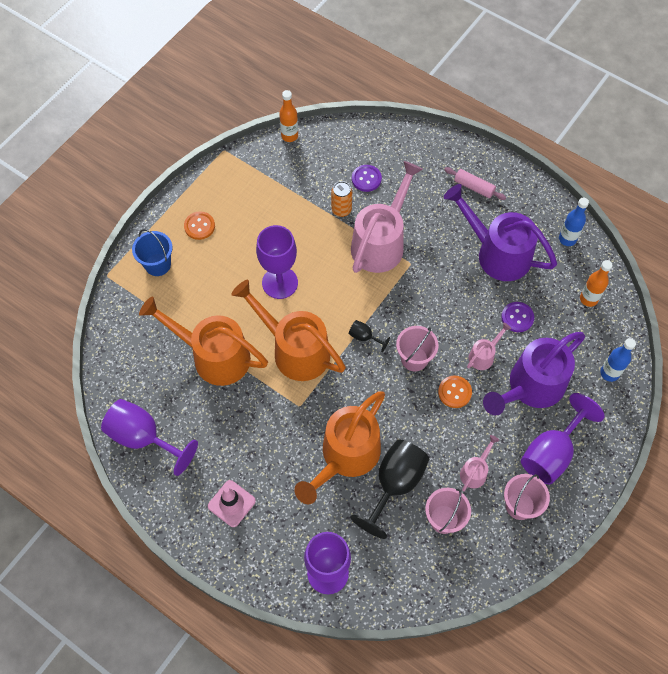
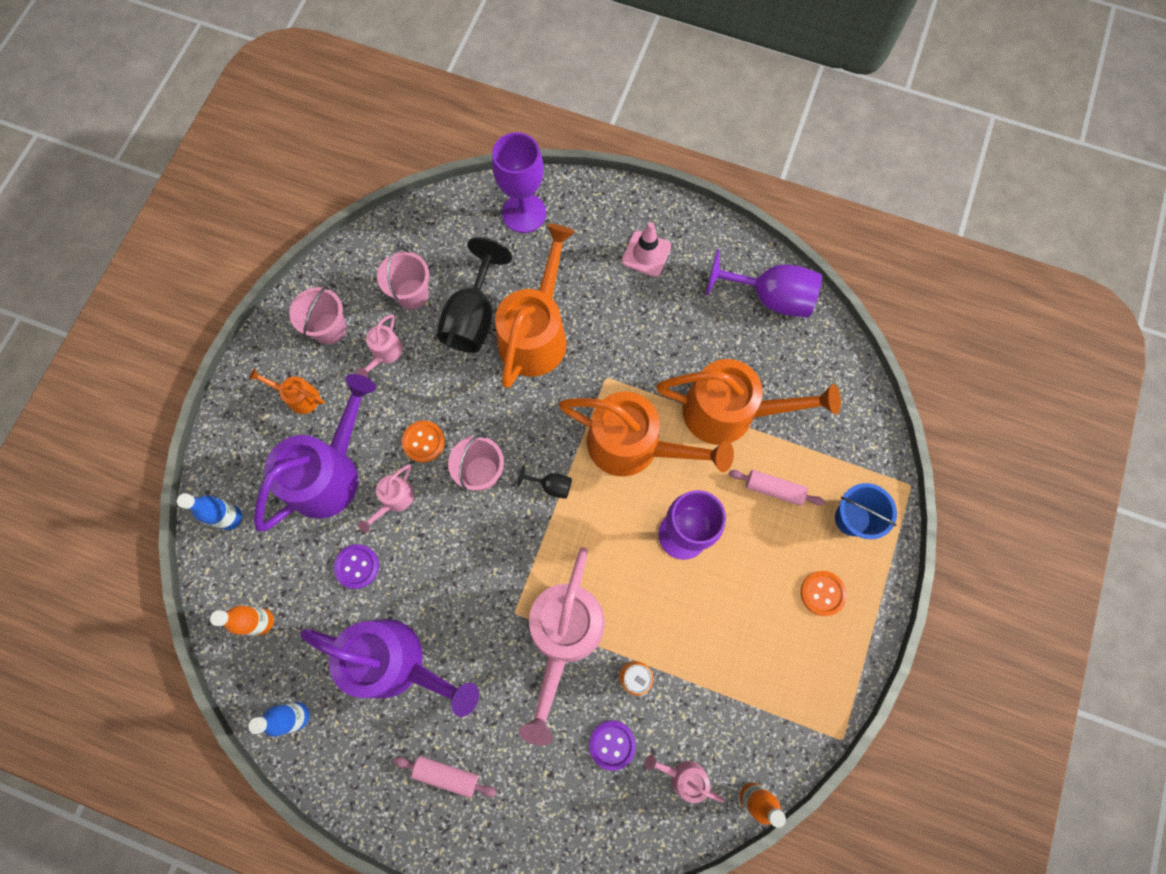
camera: 165 degrees right, 10 degrees up
purple goblet [521,393,605,484] -> orange watering can [249,369,325,414]
none -> pink watering can [645,755,724,803]
none -> pink rolling pin [729,470,825,506]

